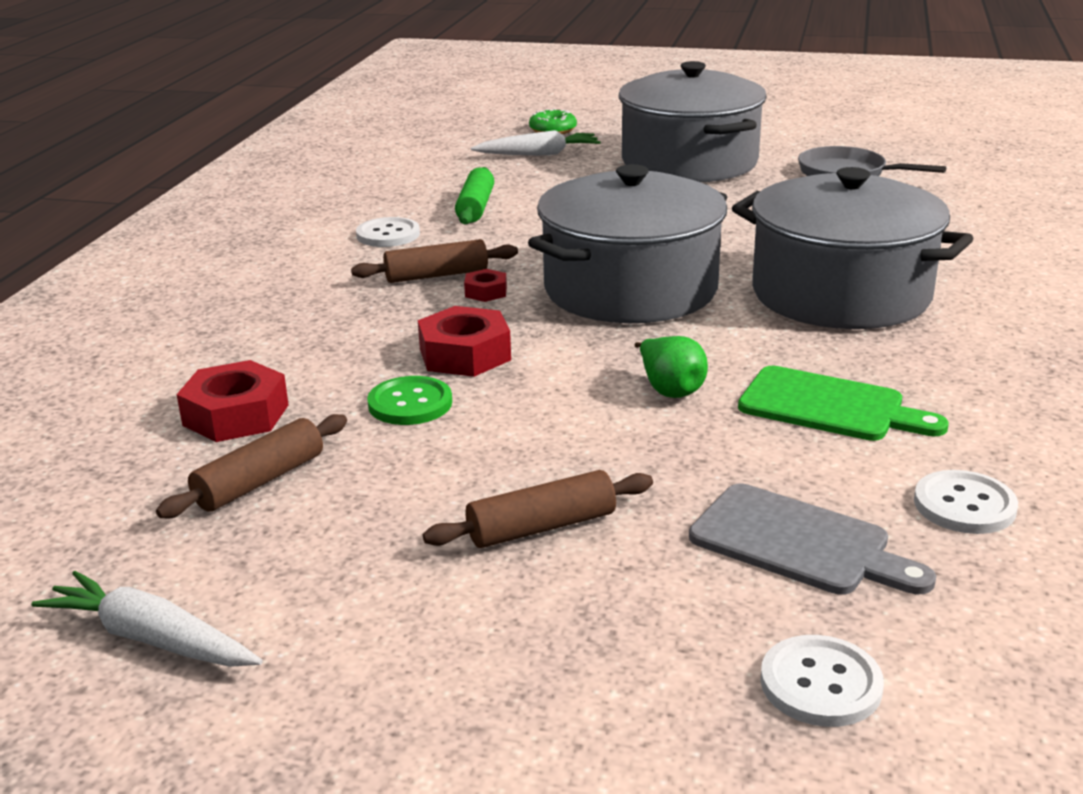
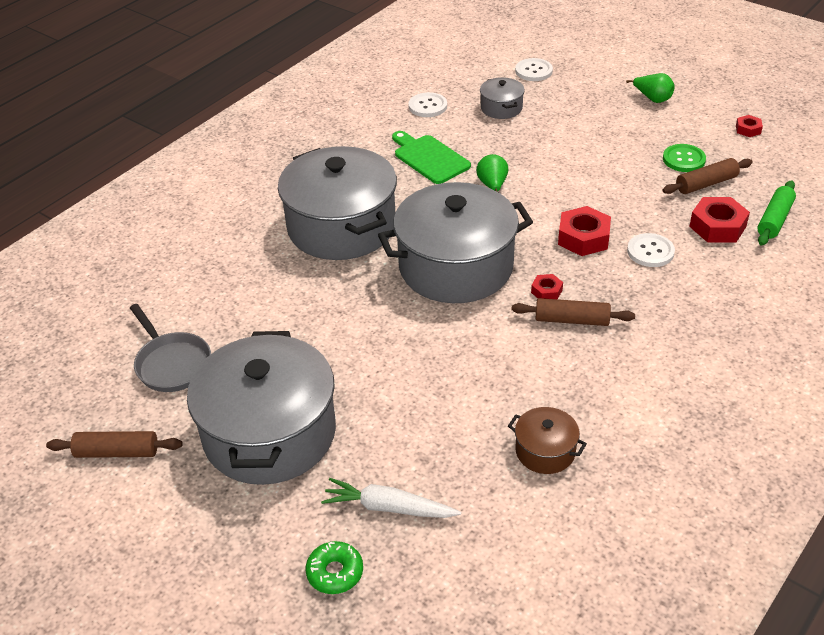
camera: 155 degrees left, 15 degrees up
white carrot [32,571,263,667] -> red nut [736,115,763,137]
white button [356,217,420,247] -> white button moved to [627,233,675,267]
green button [367,376,452,425] -> green button moved to [663,144,706,172]
brown rolling pin [423,470,653,548] -> brown rolling pin moved to [46,431,183,458]
green rolling pin [455,167,494,225] -> green rolling pin moved to [757,180,796,245]
grey cutting board [689,484,936,595] -> grey pot [480,77,525,119]
none -> brown pot [508,407,587,474]
none -> green pear [626,73,675,103]

